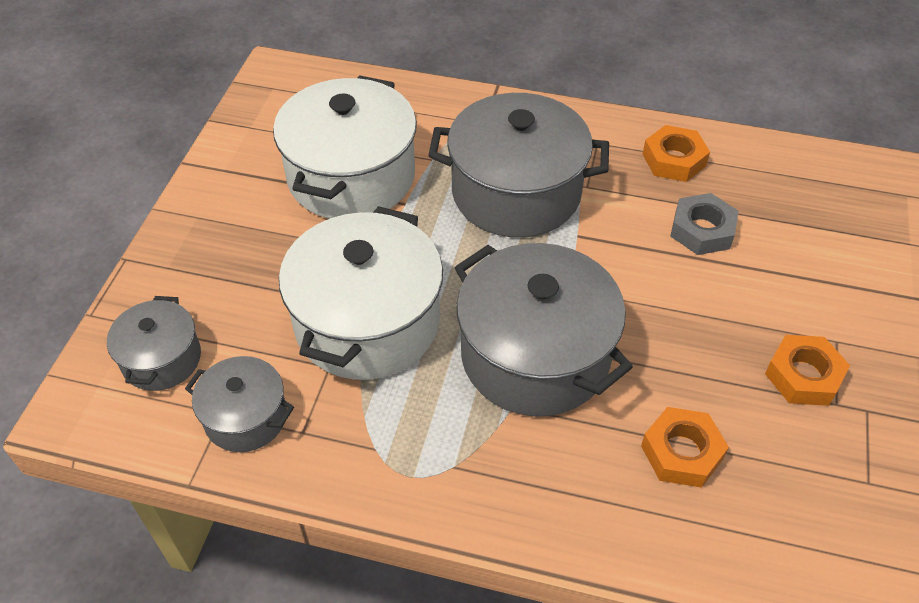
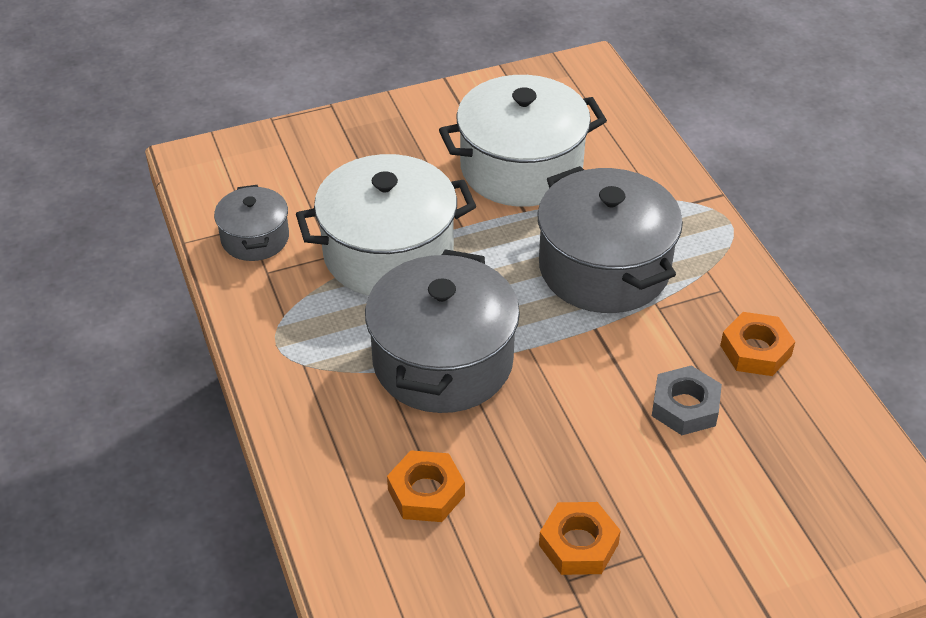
camera: 55 degrees right, 5 degrees down
grey pot [107,296,201,391] -> none

